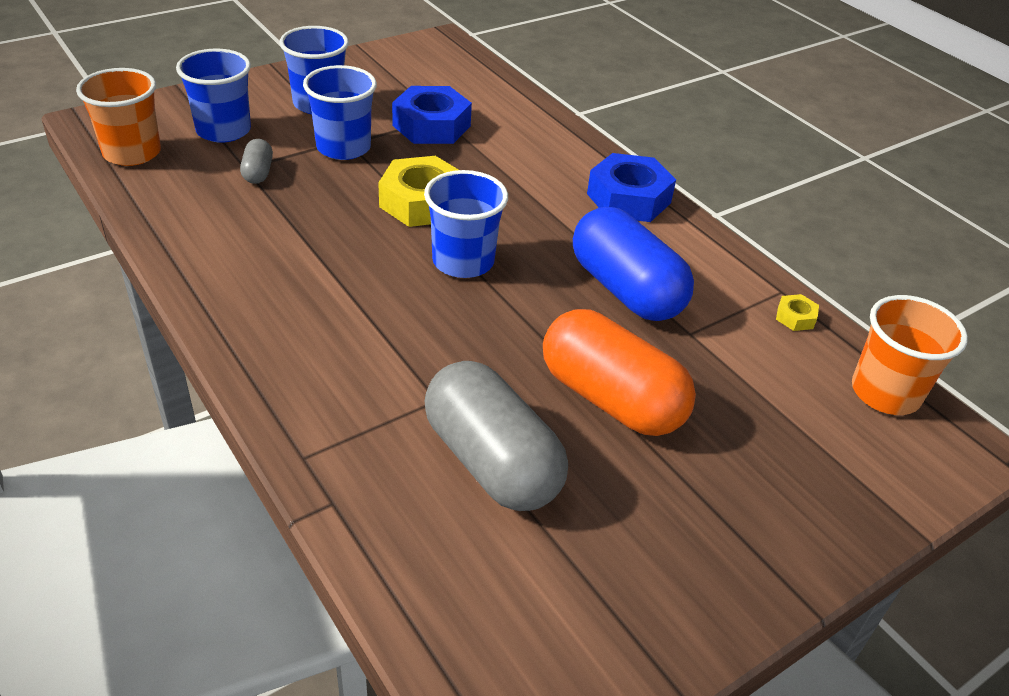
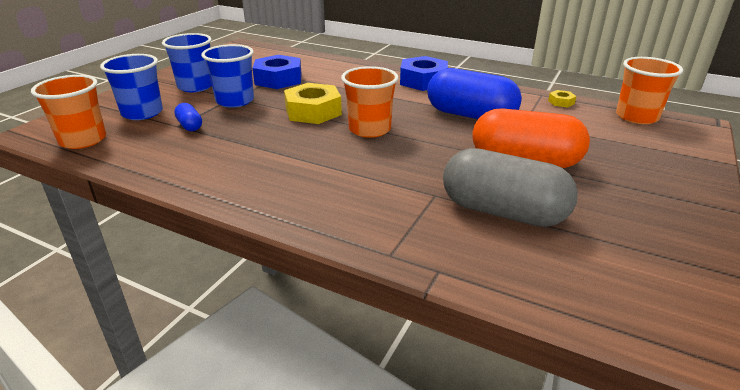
camera: 25 degrees left, 10 degrees down
grey capsule [240,139,273,184] -> blue capsule [174,103,202,131]
blue cup [424,170,508,278] -> orange cup [341,66,398,138]

